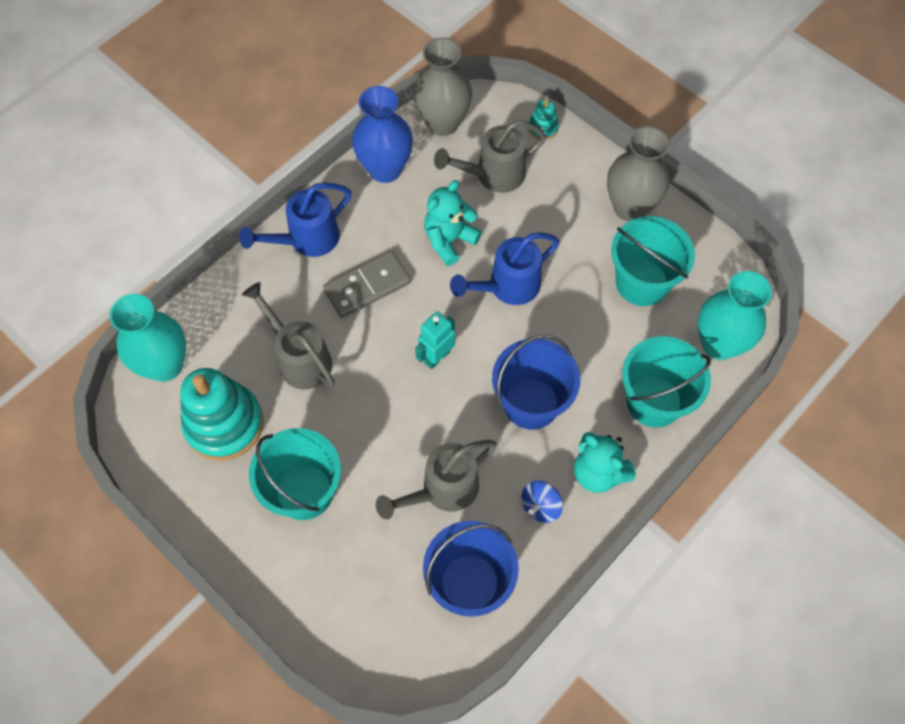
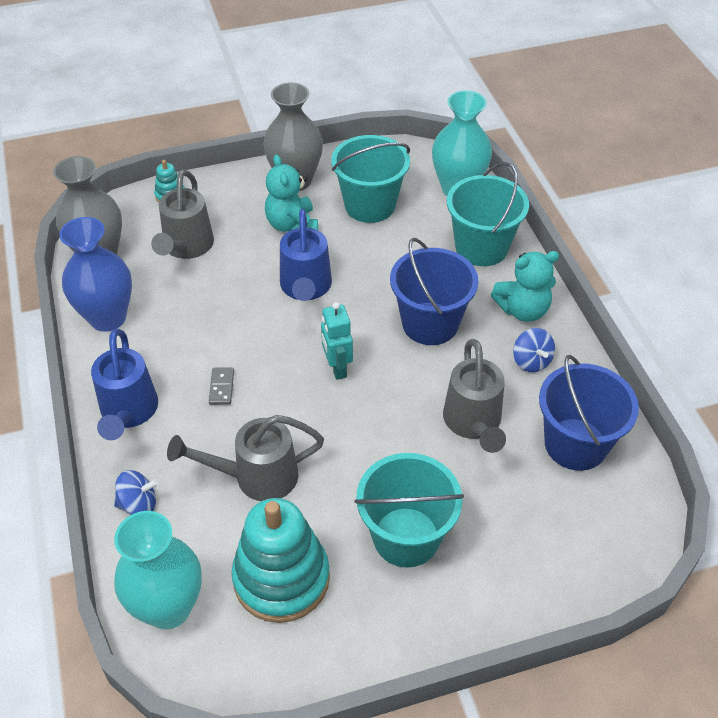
camera: 60 degrees left, 15 degrees down
grey domino [323,251,411,318] -> grey domino [209,367,234,405], size x0.49
turquoise teddy bear [424,180,482,266] -> turquoise teddy bear moved to [265,154,318,232]
none -> blue spinning top [114,470,158,515]

